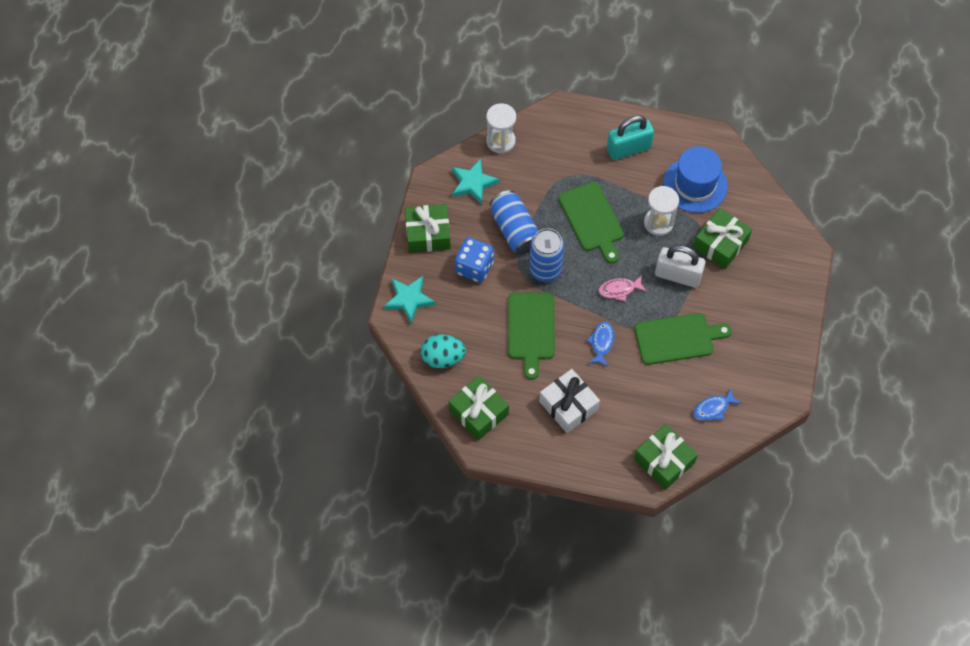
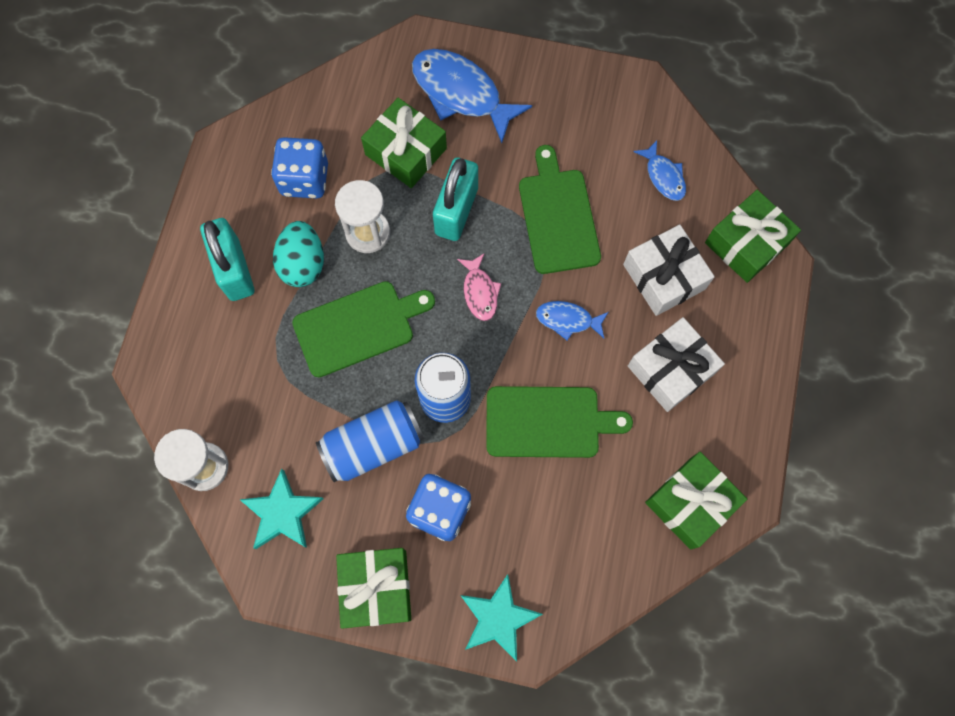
camera: 90 degrees left, 10 degrees up
turquoise egg [421,334,466,368] -> turquoise egg moved to [273,221,324,287]
white padlock [655,245,705,288] -> turquoise padlock [433,158,478,241]
blue hat [663,146,728,213] -> blue dice [271,137,328,199]
none -> blue fish [412,49,532,143]
none -> white gift [623,225,715,316]

